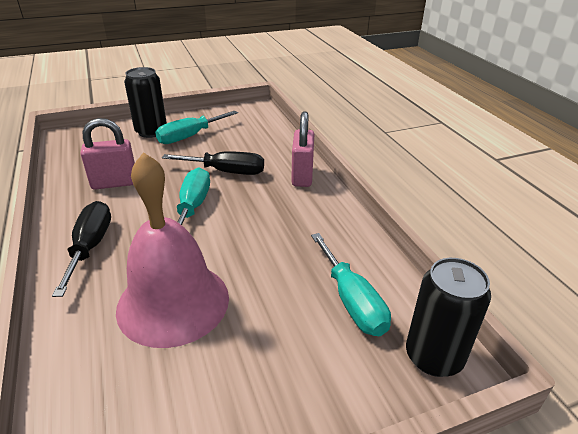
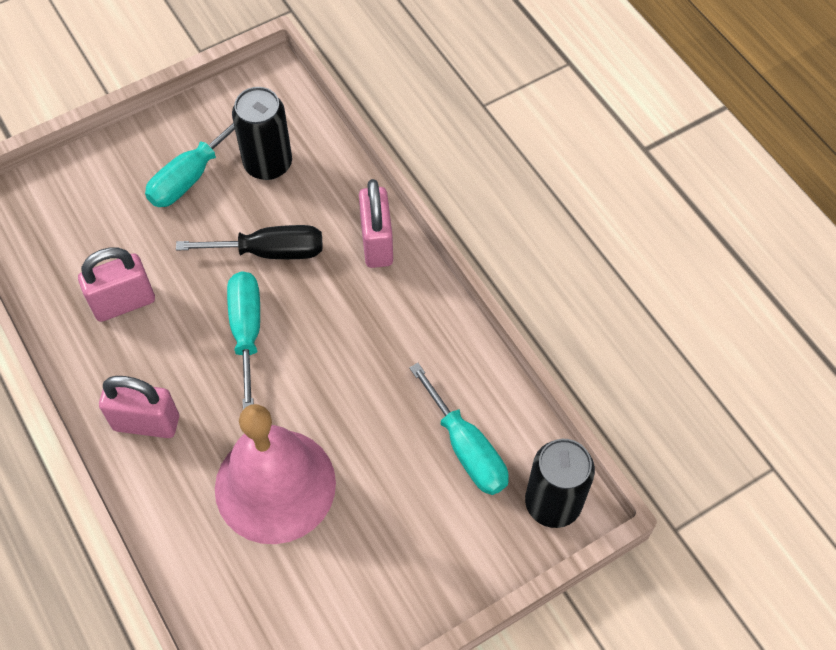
camera: 10 degrees left, 25 degrees up
black screwdriver [52,201,111,297] -> pink padlock [99,376,179,438]
black can [124,67,167,138] -> black can moved to [232,87,292,180]

